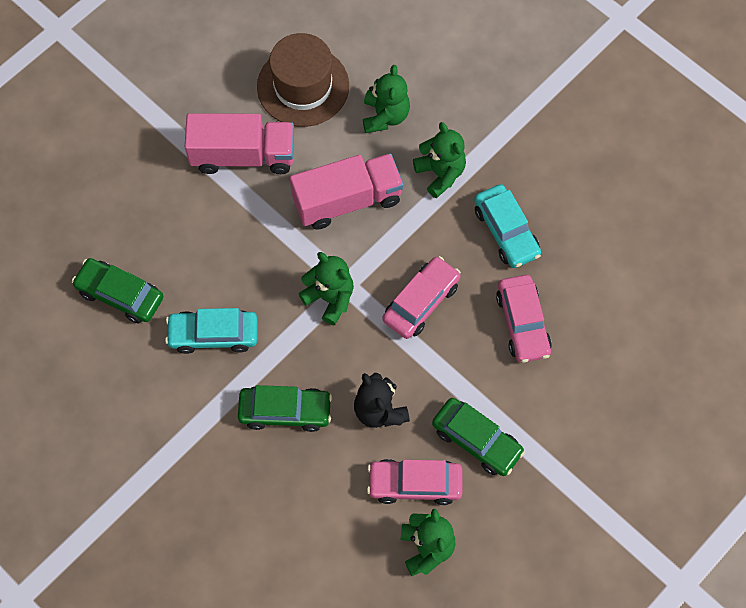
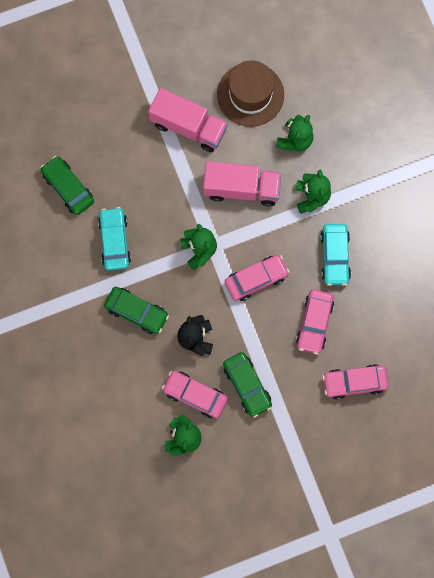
camera: 25 degrees right, 10 degrees up
turquoise car [165,308,258,354] -> turquoise car turned 60 degrees clockwise [98,207,131,271]
none -> pink car [322,364,389,399]

